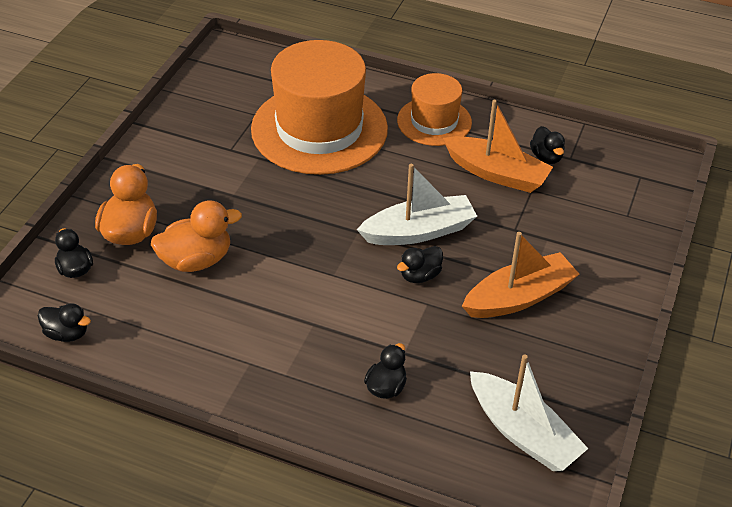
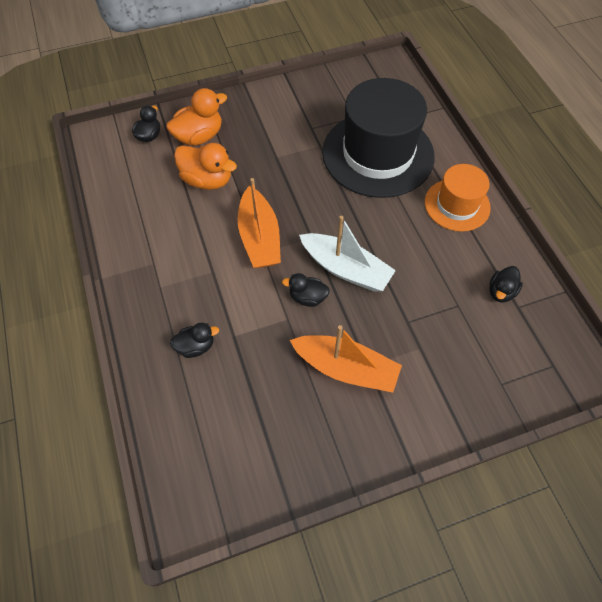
camera: 50 degrees right, 15 degrees up
black duck [38,303,91,342] -> none
orange hat [251,40,388,175] -> black hat [322,78,435,198]
orange boat [443,100,553,193] -> orange boat moved to [238,178,281,268]
white boat [470,354,588,471] -> none

